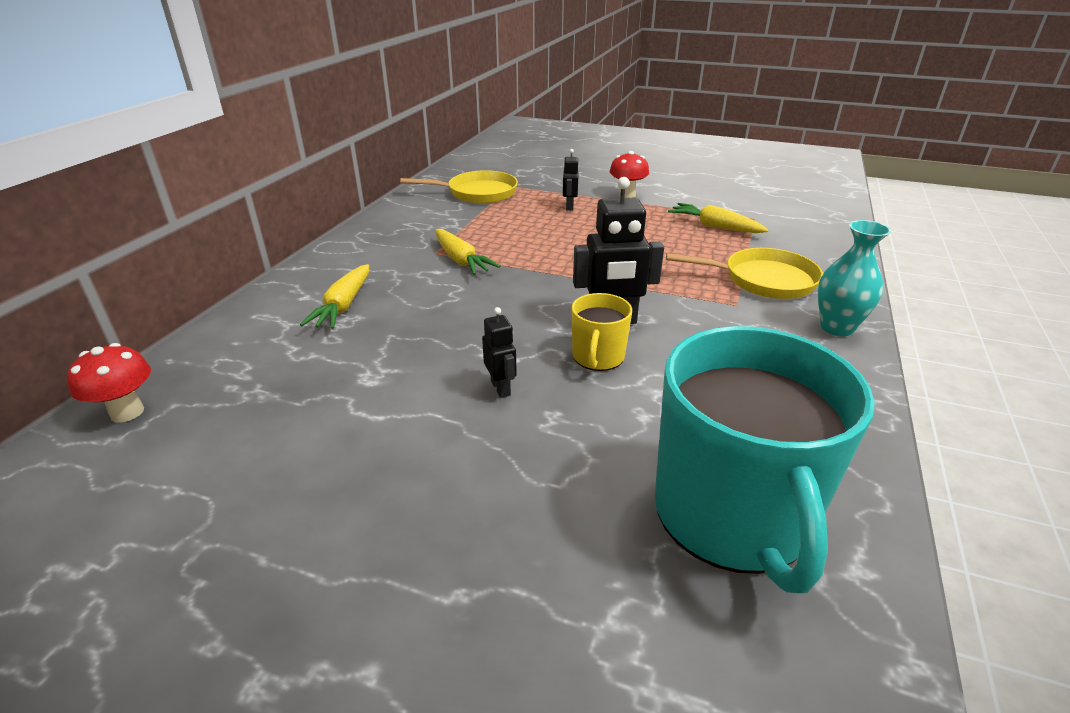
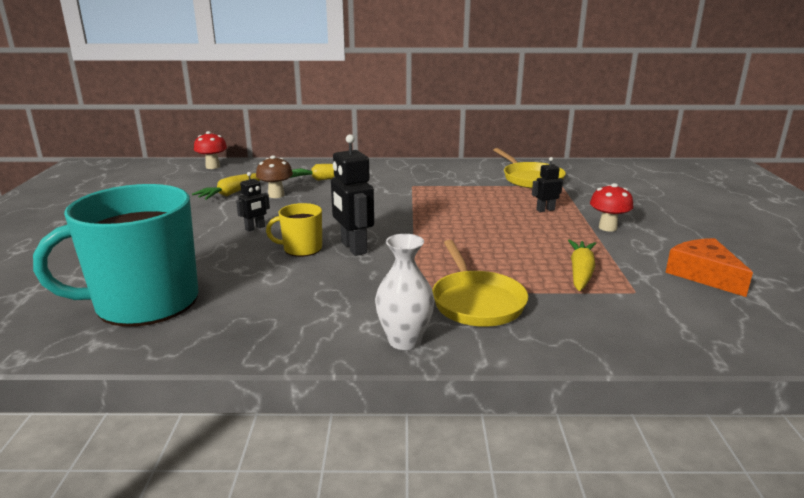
camera: 70 degrees right, 10 degrees down
yellow carrot [435,229,500,275] -> yellow carrot moved to [192,173,260,200]
turquoise vase [818,220,891,336] -> white vase [375,234,435,350]
none -> brown mushroom [256,155,293,198]
none -> orange cheese [665,238,753,297]

